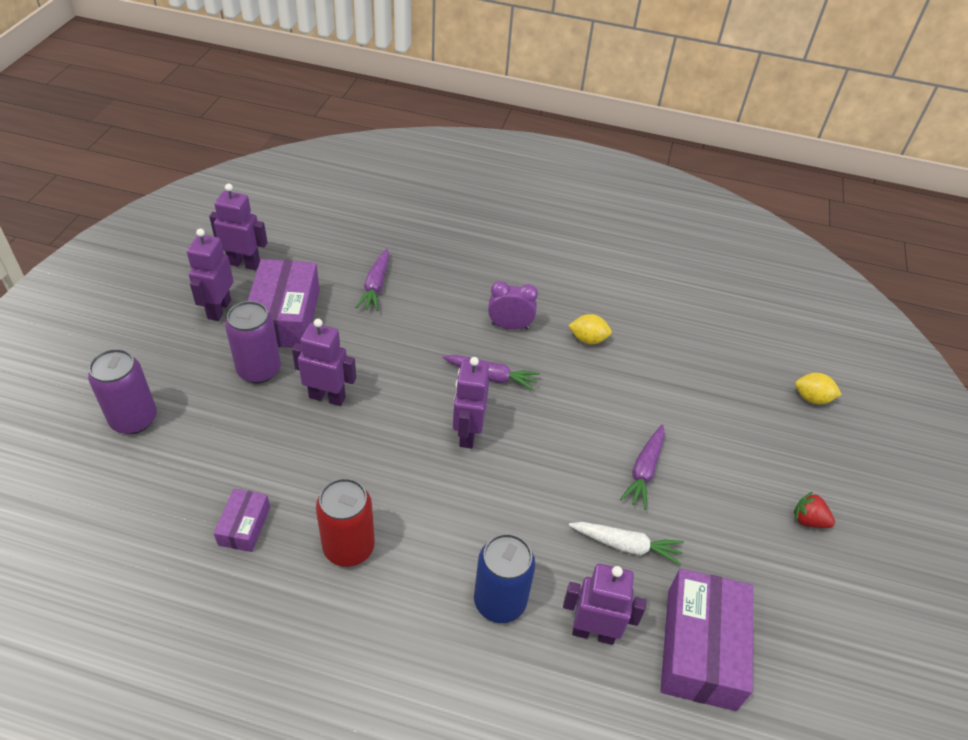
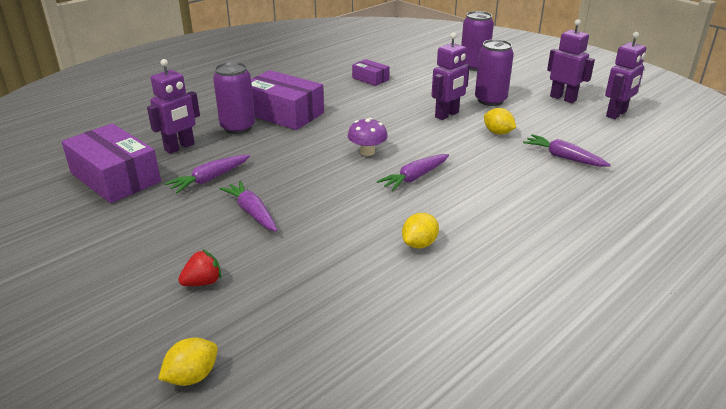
camera: 125 degrees right, 15 degrees down
purple box [248,259,320,348] -> purple box moved to [251,70,324,130]
red can [316,478,375,567] -> none
purple robot [453,357,489,449] -> purple mushroom [348,118,388,156]
blue can [474,533,535,623] -> purple can [213,62,255,134]
purple clock [488,281,538,330] -> none
white carrot [569,522,684,566] -> purple carrot [165,155,250,193]
red strawberry [794,492,835,528] -> red strawberry moved to [178,249,221,286]
none -> yellow lemon [484,108,516,135]

